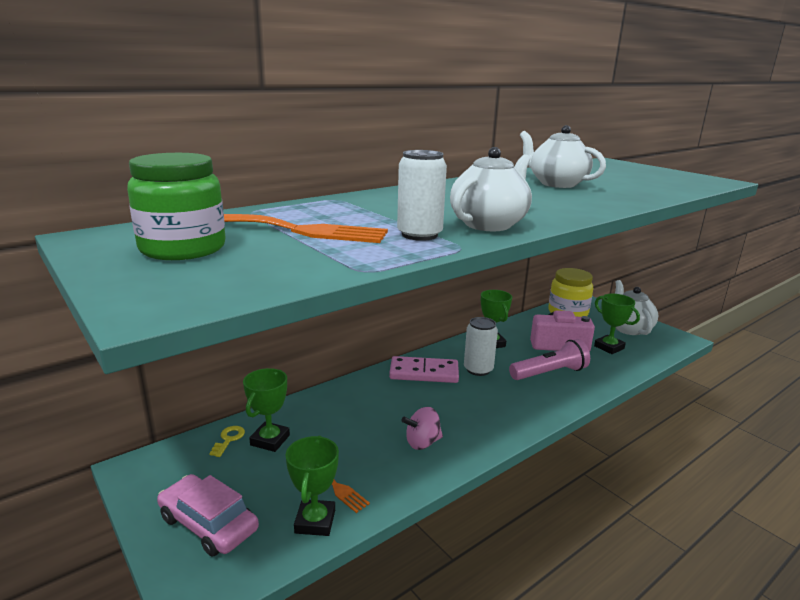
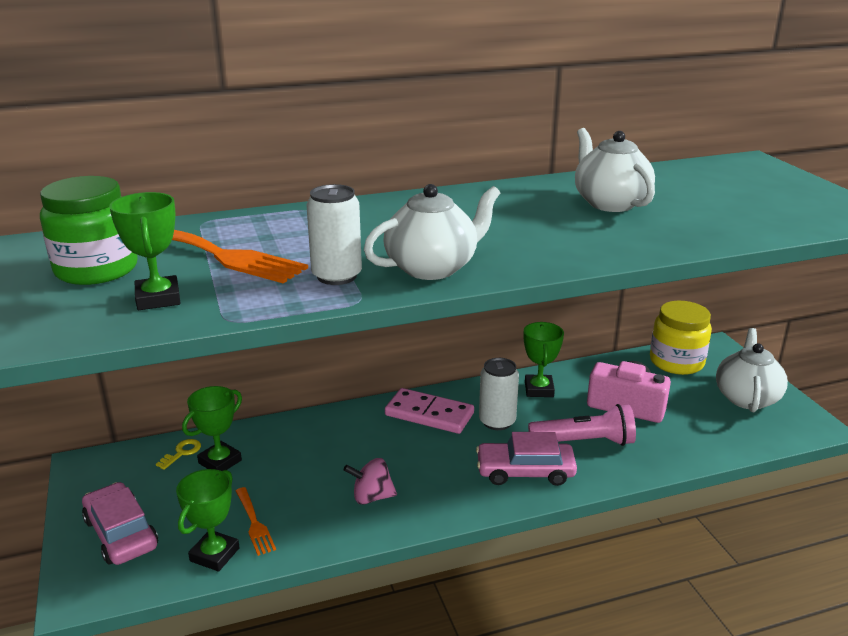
camera: 20 degrees right, 5 degrees up
green trophy [594,294,640,354] -> green trophy moved to [109,192,181,310]
none -> pink car [476,432,577,486]

